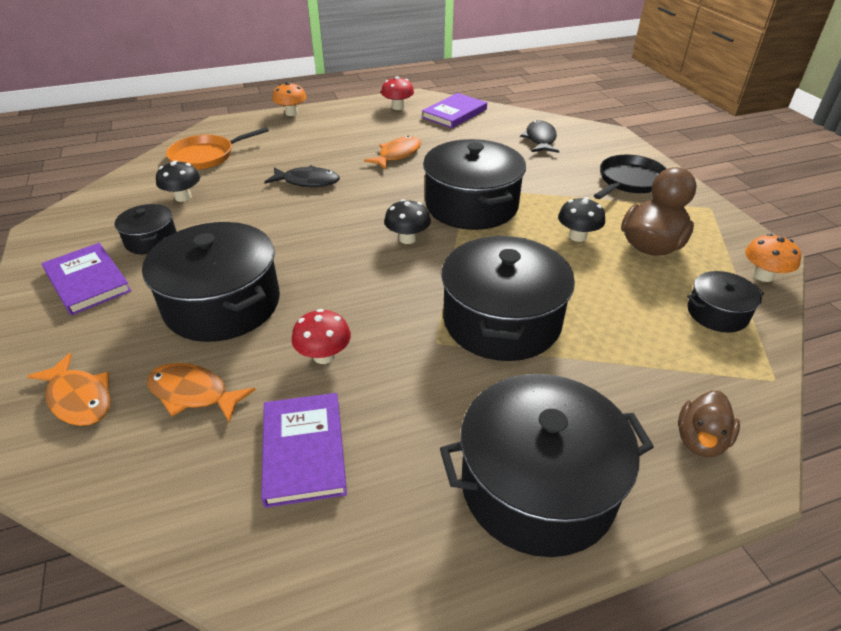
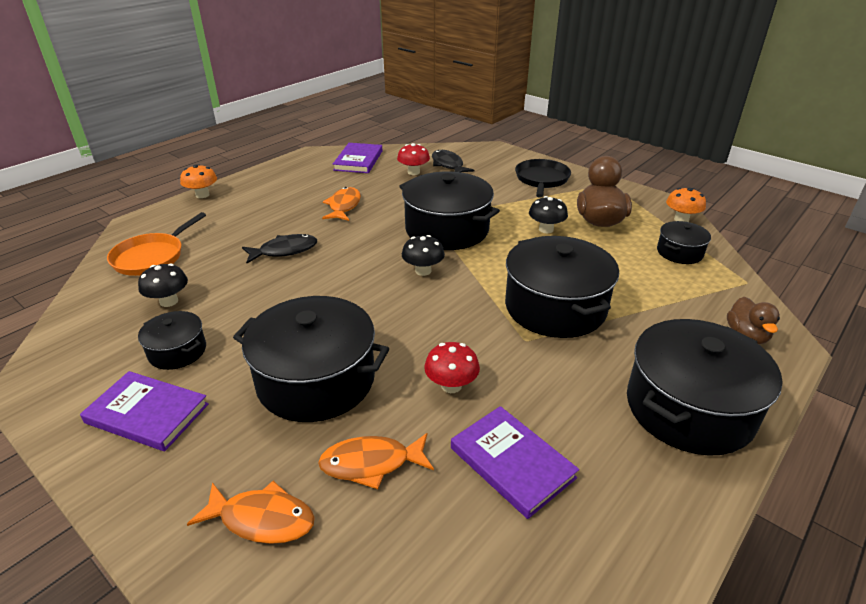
camera: 30 degrees left, 5 degrees down
red mushroom [381,76,414,110] -> red mushroom moved to [397,143,430,175]

